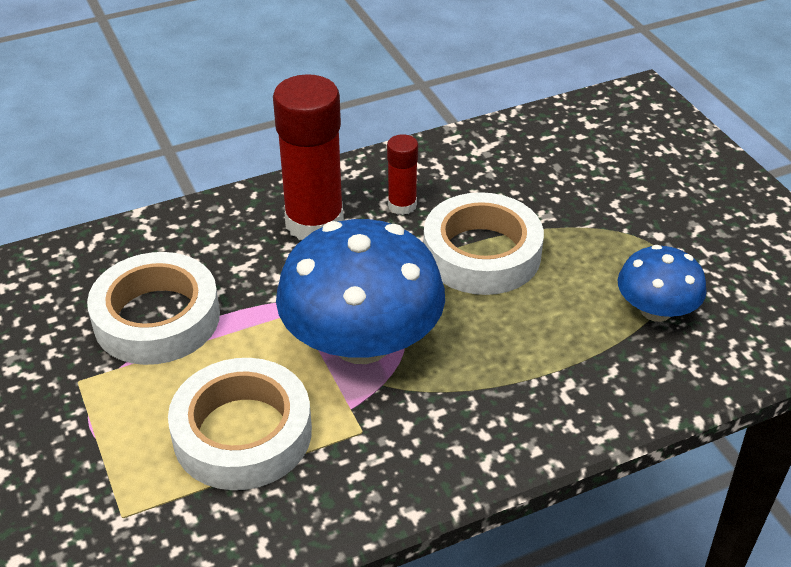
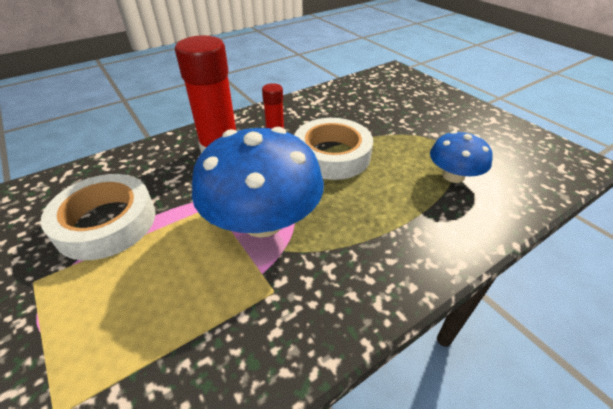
camera: 10 degrees left, 0 degrees up
white tape [168,358,312,490] -> none

